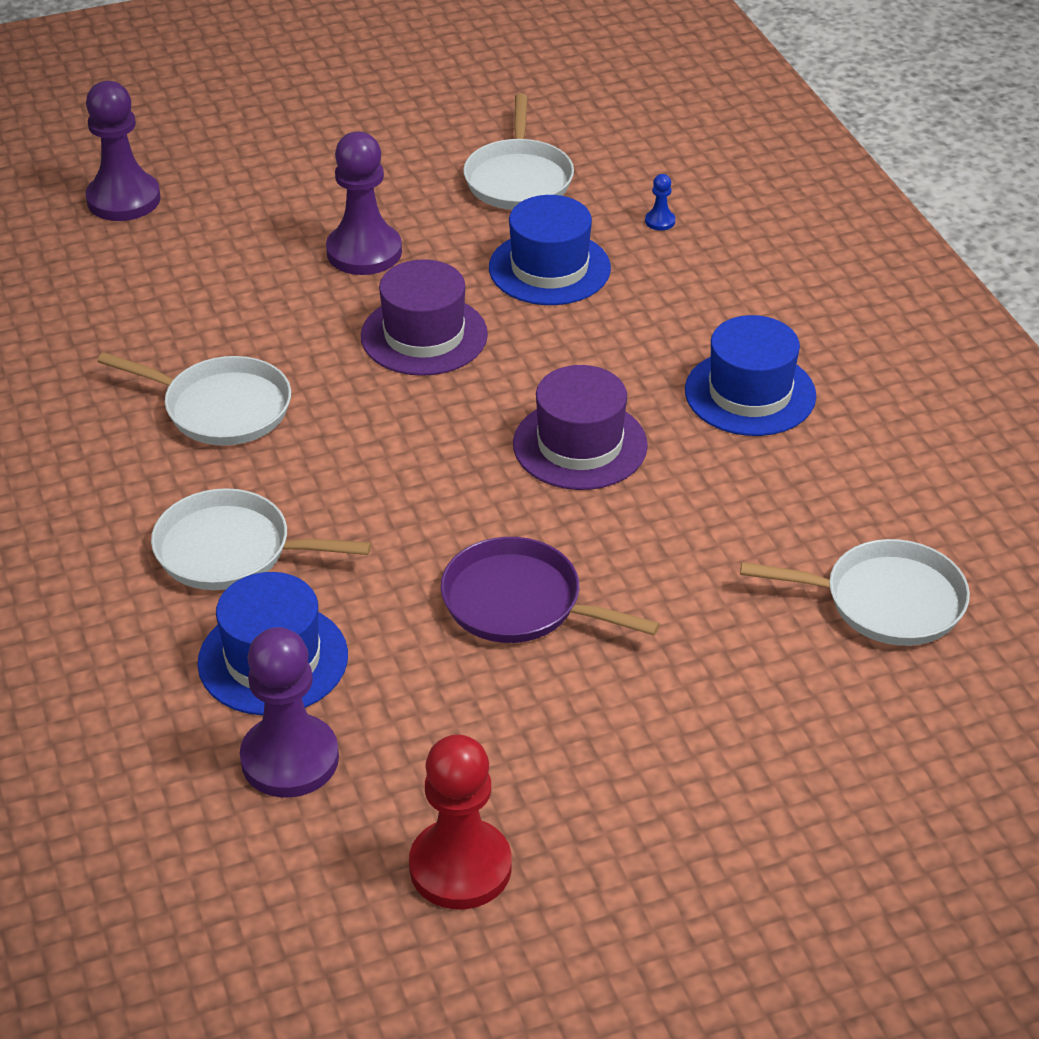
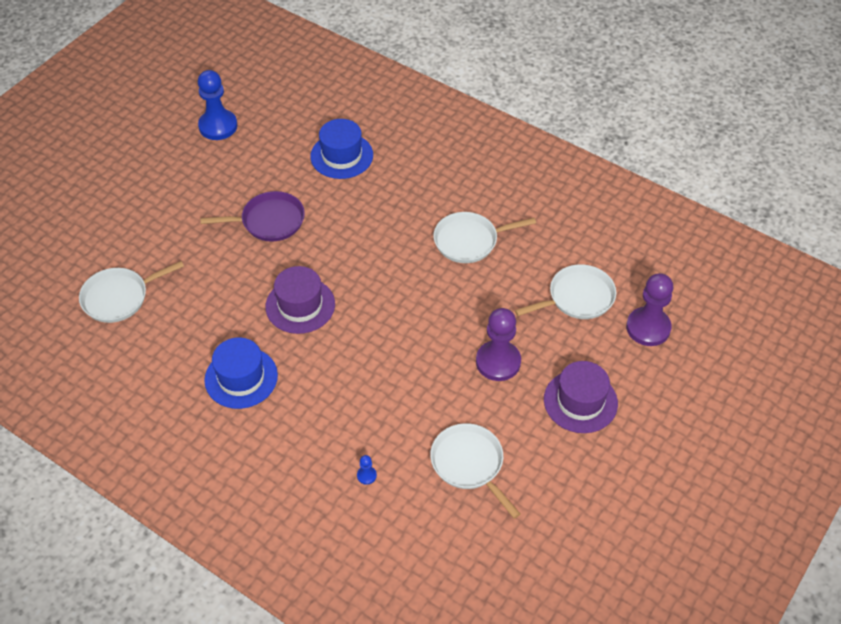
camera: 145 degrees right, 10 degrees up
white pan [151,488,371,590] -> white pan moved to [515,264,616,319]
purple pawn [240,627,339,798] -> none
purple hat [361,259,488,376] -> purple hat moved to [544,361,618,433]
red pawn [409,734,512,909] -> blue pawn [198,70,237,140]
blue hat [489,195,611,305] -> none

